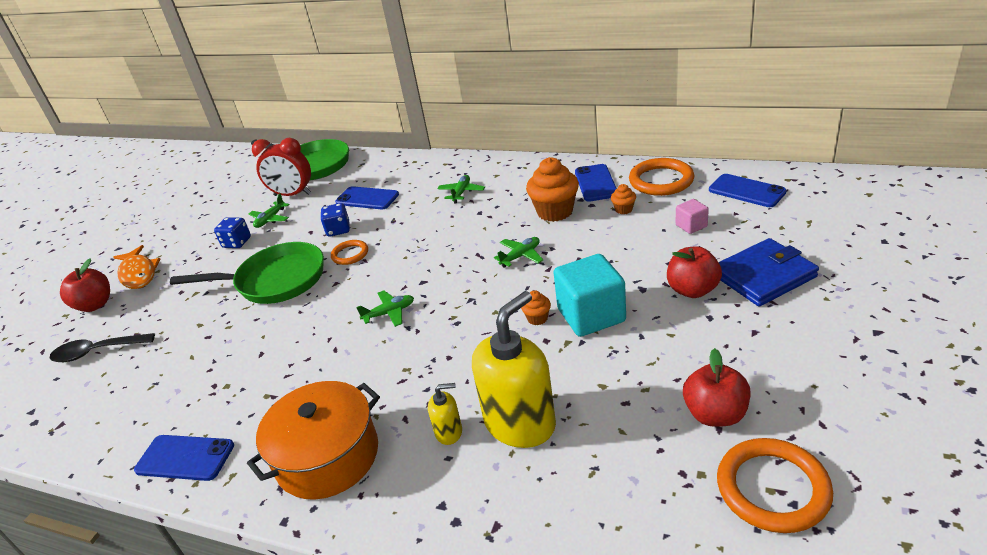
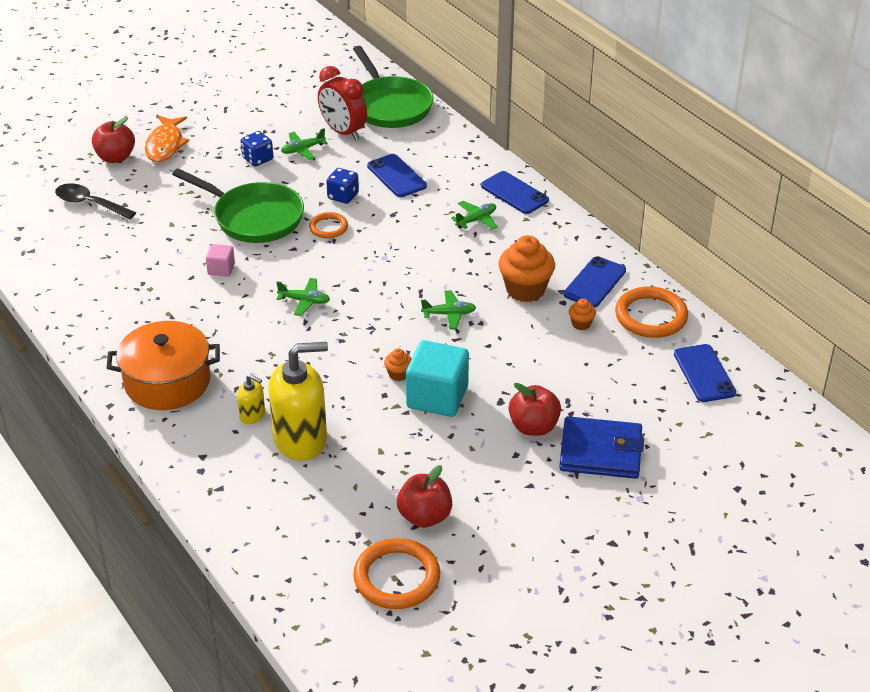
camera: 30 degrees right, 5 degrees up
blue phone [134,435,234,481] -> blue phone moved to [481,171,549,214]
pink cube [676,199,709,234] -> pink cube moved to [206,244,235,277]

